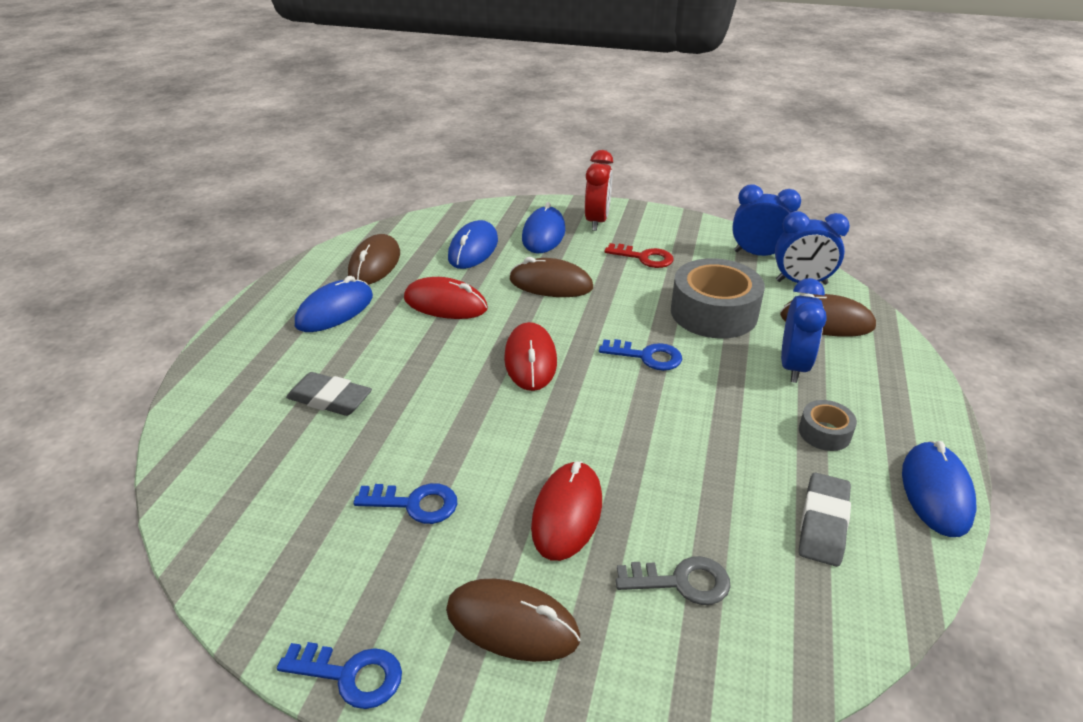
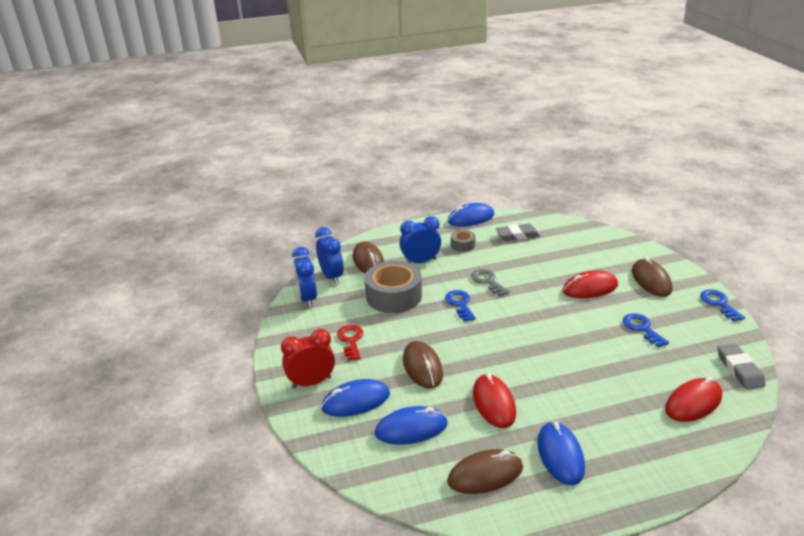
camera: 120 degrees left, 5 degrees down
grey eraser [286,372,372,416] -> grey eraser moved to [717,343,766,390]
blue mouse [295,276,373,332] -> blue mouse turned 75 degrees clockwise [537,421,585,485]
red mouse [504,322,557,391] -> red mouse moved to [665,377,722,422]
grey key [616,556,730,605] -> grey key moved to [471,269,509,296]

